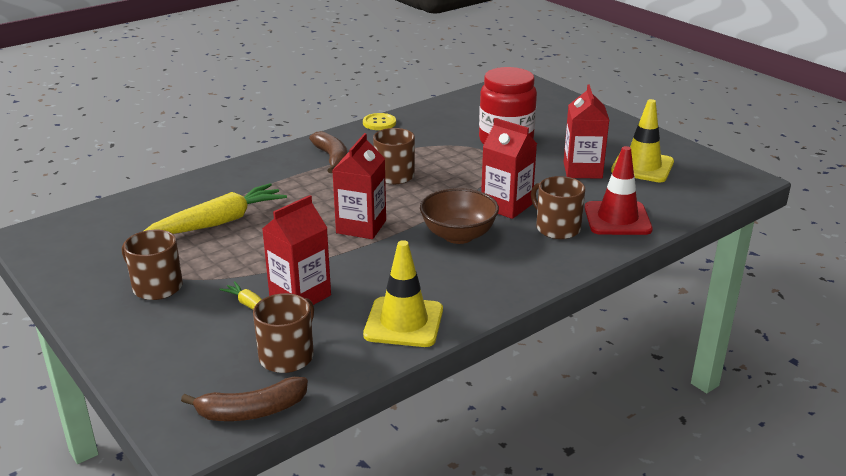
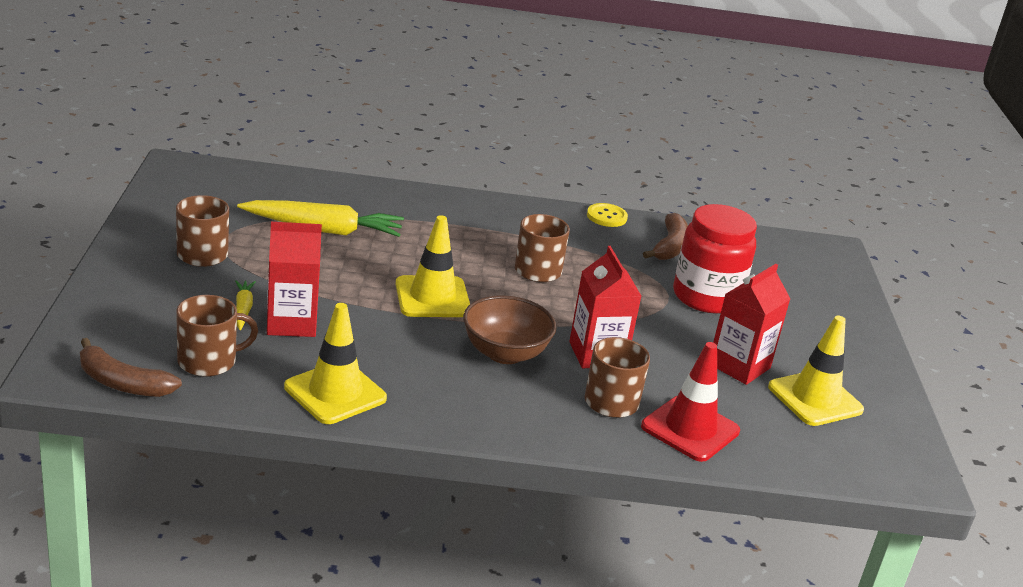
camera: 35 degrees right, 0 degrees up
brown banana [309,131,347,173] -> brown banana moved to [643,213,688,260]
red carton [332,133,386,239] -> yellow traffic cone [395,215,470,317]

